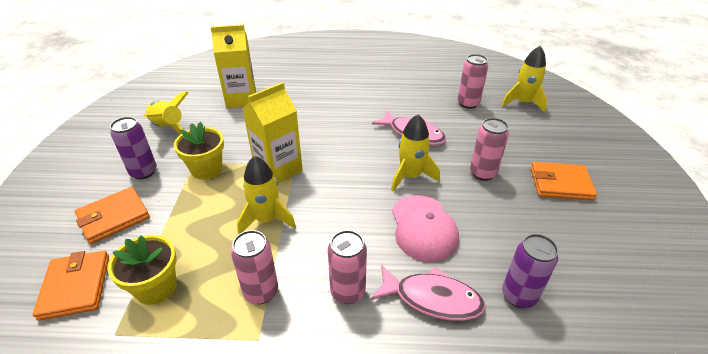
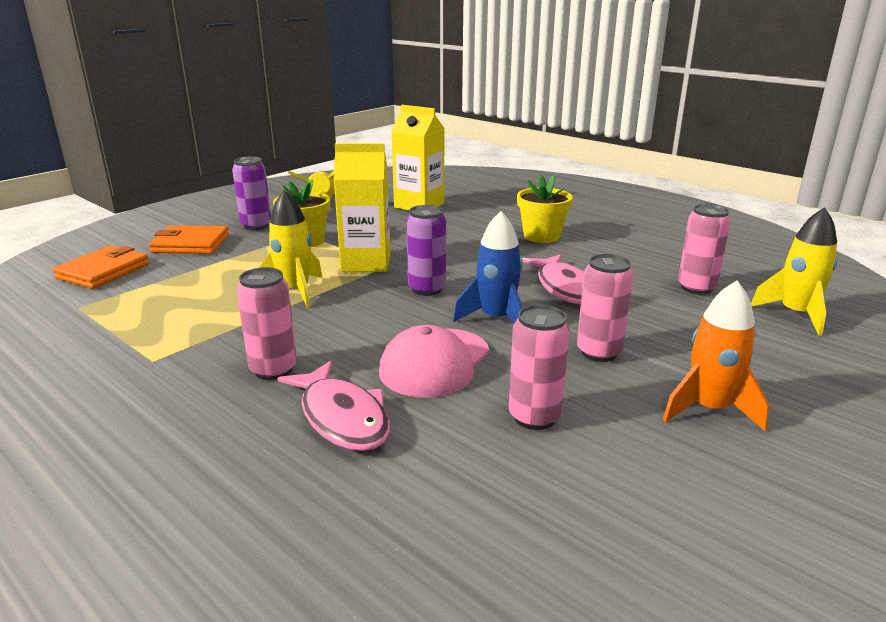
camera: 40 degrees right, 15 degrees down
yellow flower pot [108,235,177,305] -> yellow flower pot moved to [517,175,573,243]
pink can [231,230,278,304] -> pink can moved to [509,305,570,430]
yellow rocket [391,114,440,191] -> blue rocket [453,211,524,323]
purple can [502,234,558,308] -> purple can moved to [406,205,446,296]
orange wallet [531,162,597,200] -> orange rocket [663,280,769,431]

